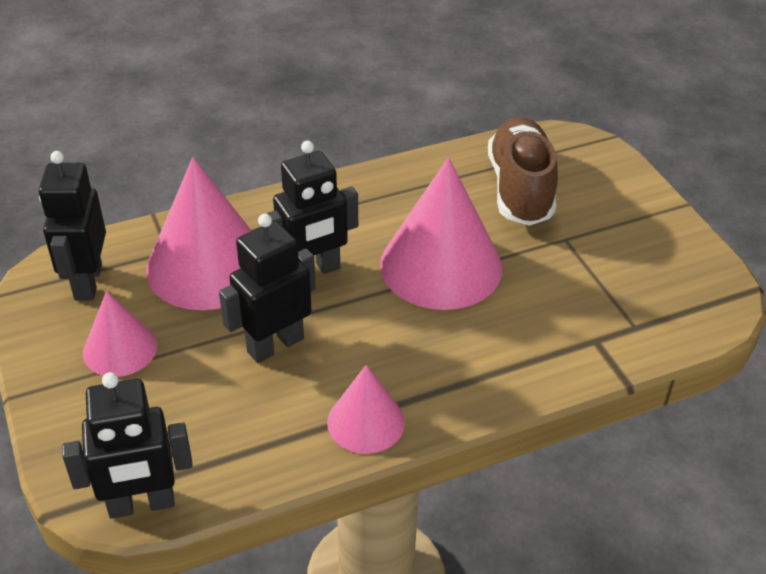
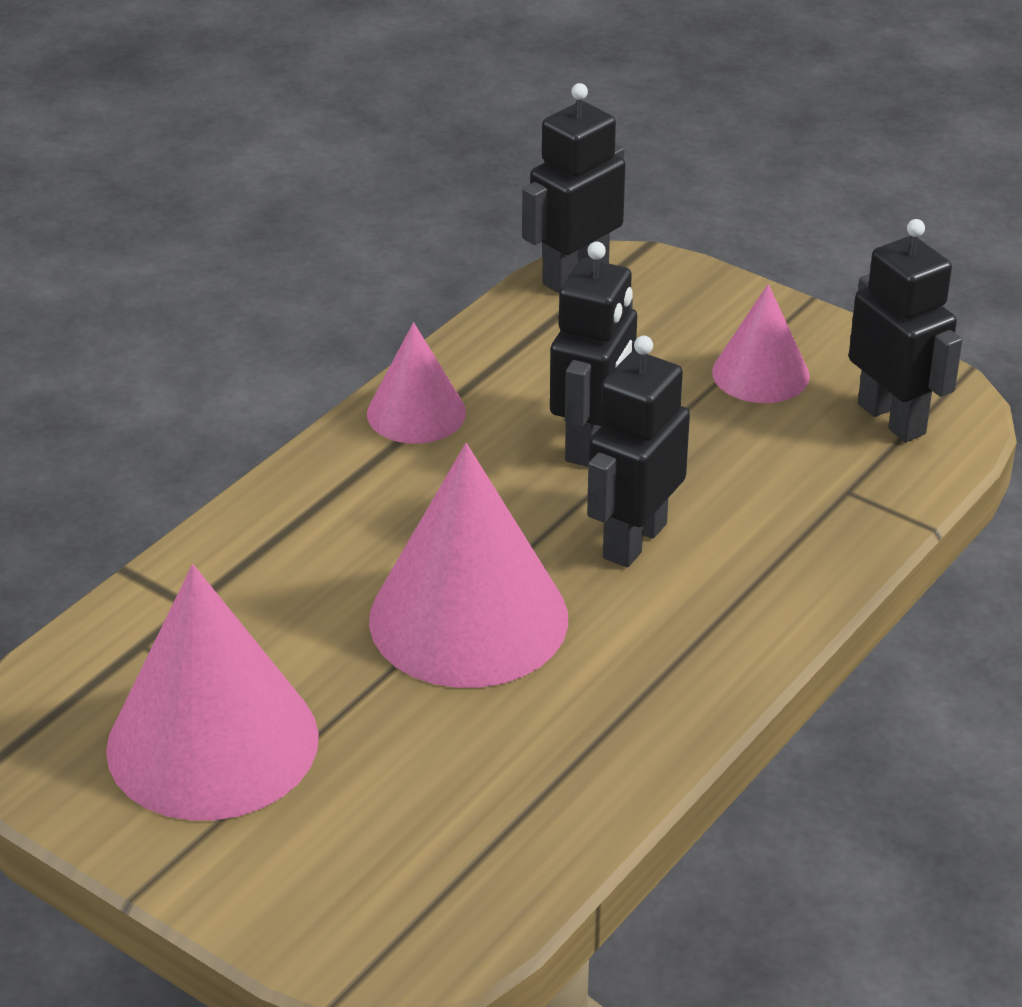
camera: 150 degrees right, 5 degrees down
pink cone [146,157,252,310] -> pink cone moved to [106,564,319,821]
brown shoe [488,117,558,226] -> none

